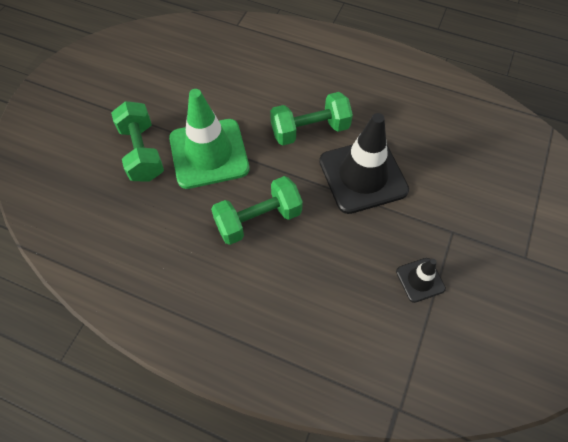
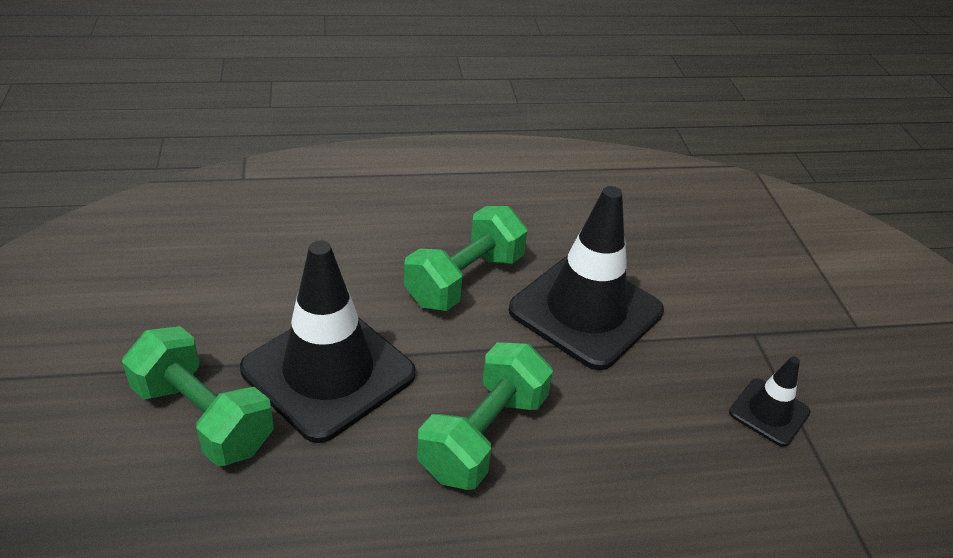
camera: 35 degrees left, 20 degrees down
green traffic cone [169,89,249,189] -> black traffic cone [240,240,416,443]

